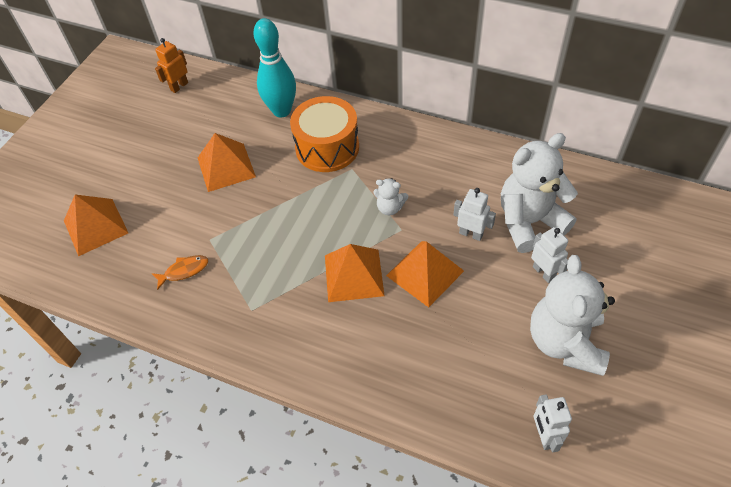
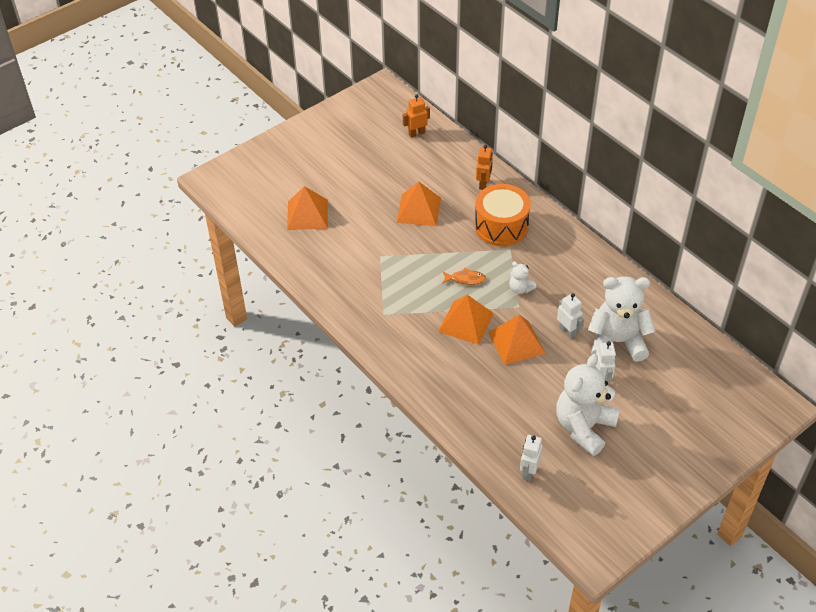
camera: 25 degrees right, 5 degrees down
orange fish [151,255,208,290] -> orange fish moved to [442,268,486,285]
turquoise bowling pin [253,18,296,118] -> orange robot [476,145,493,190]

